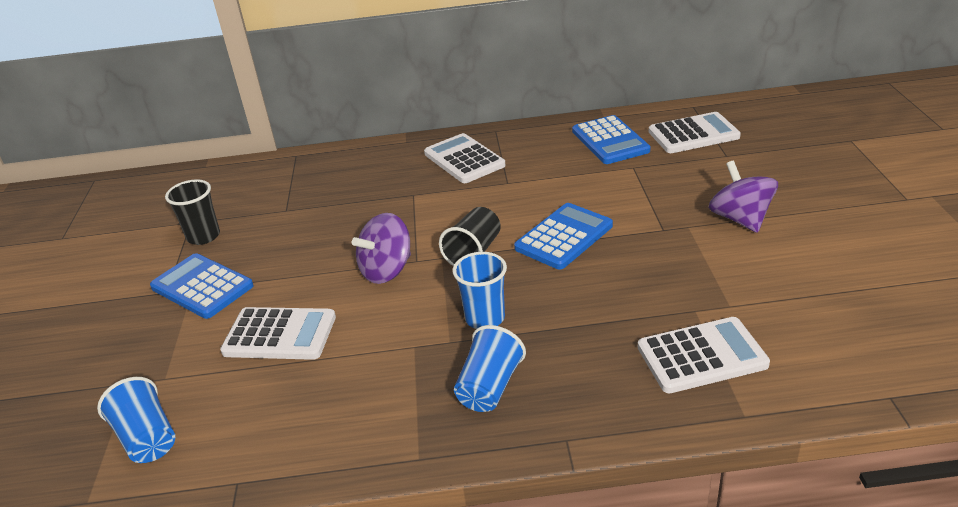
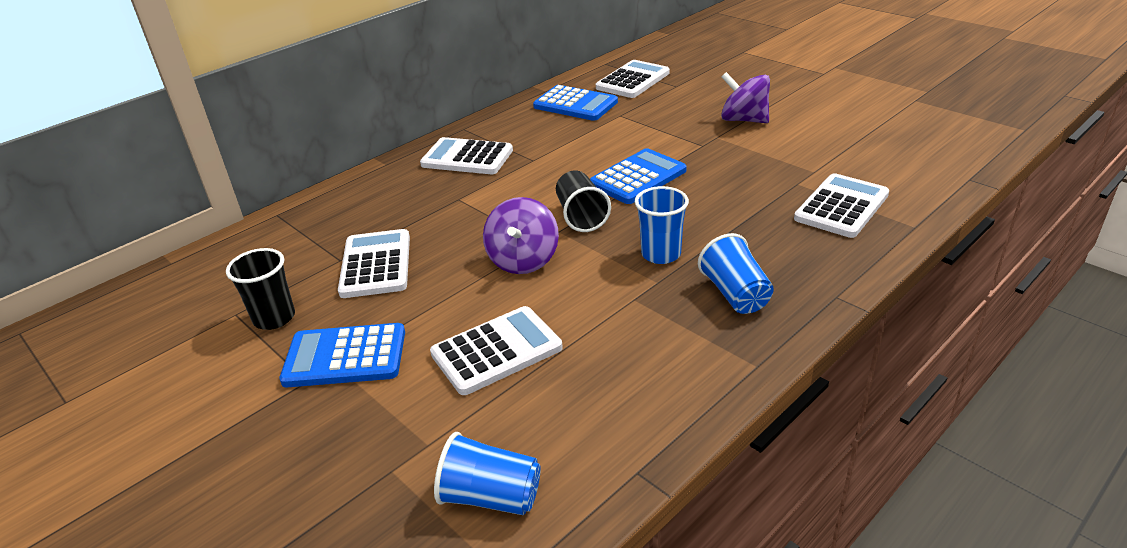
camera: 40 degrees left, 0 degrees up
blue calculator [514,203,613,269] -> blue calculator turned 45 degrees clockwise [590,148,686,204]
none -> white calculator [338,229,410,298]

